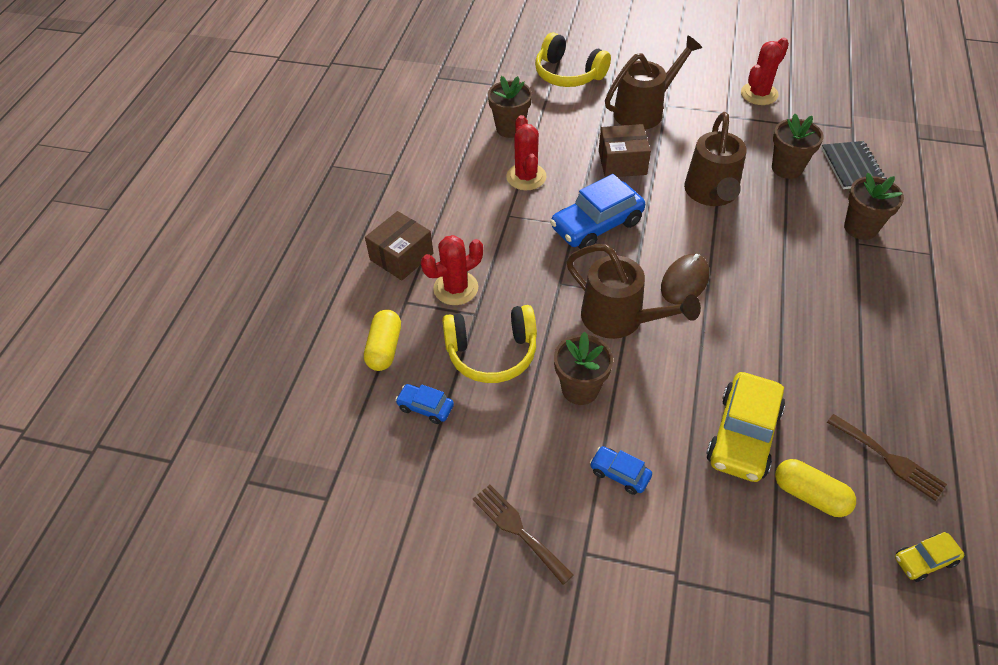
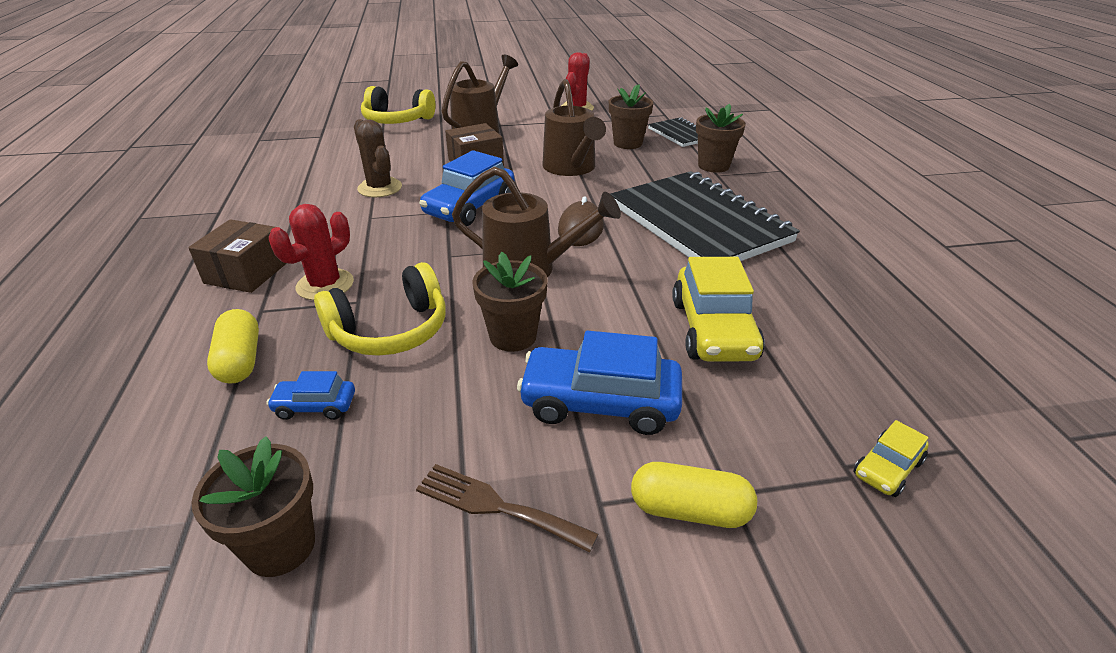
camera: 25 degrees left, 15 degrees down
brown flower pot [488,76,532,138] -> brown flower pot moved to [191,436,315,577]
red cactus [506,115,547,190] -> brown cactus [354,119,402,197]
blue car [590,446,652,495] -> blue car [517,330,682,435], size x1.99
yellow capsule [775,459,856,517] -> yellow capsule moved to [631,462,757,528]
brown fork [827,414,947,501] -> none
yellow car [895,532,964,582] -> yellow car moved to [854,420,929,497]
none -> black notebook [610,171,800,261]

